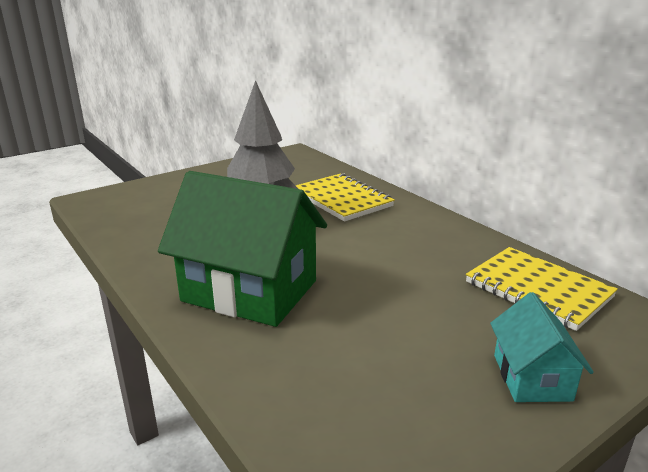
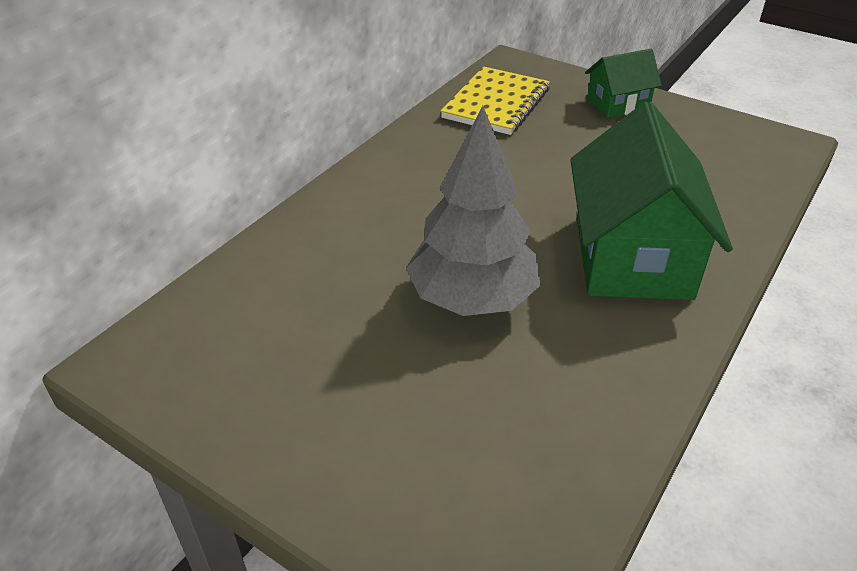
camera: 110 degrees left, 15 degrees up
yellow notebook [295,173,395,222] -> none
turquoise house [490,292,594,402] -> green house [585,49,662,118]

